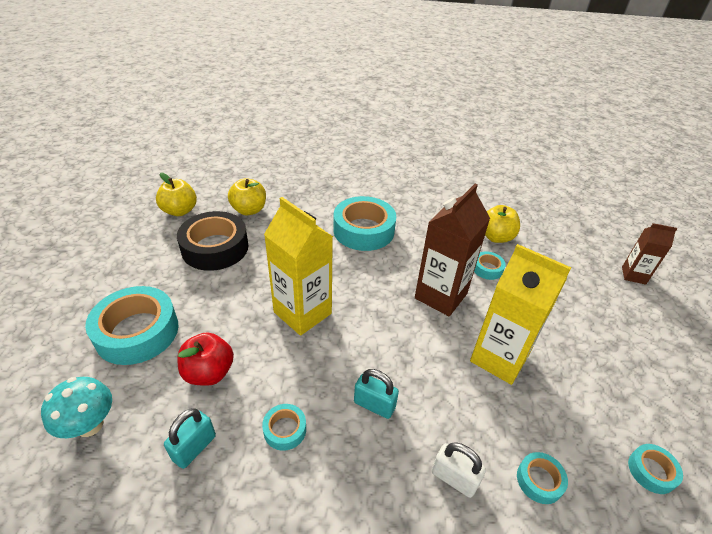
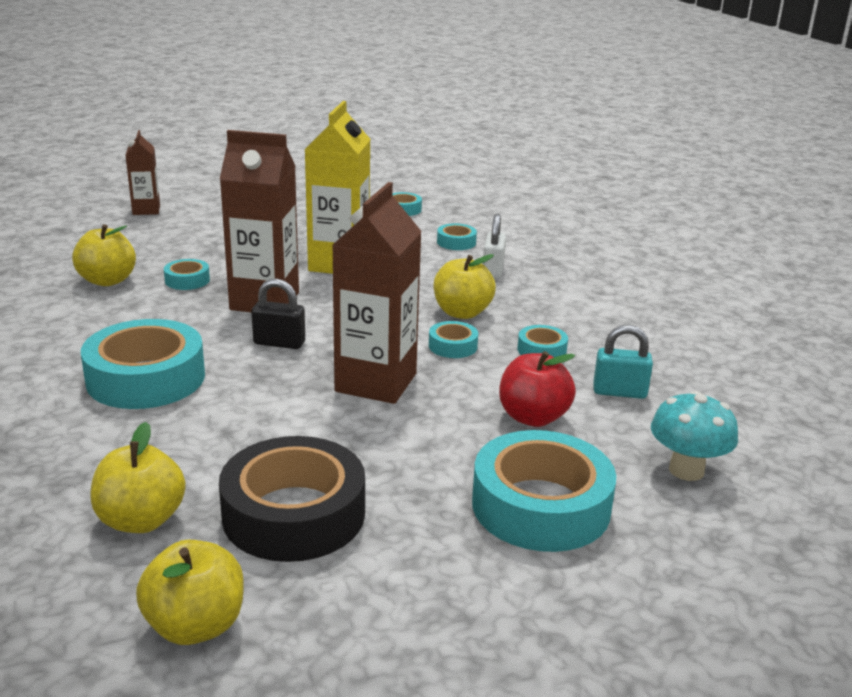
camera: 115 degrees left, 15 degrees down
yellow carton [264,197,333,336] -> brown carton [332,182,422,404]
turquoise padlock [354,369,399,419] -> yellow apple [434,254,496,319]
none -> black padlock [252,279,305,349]
none -> turquoise tape [429,321,478,358]

